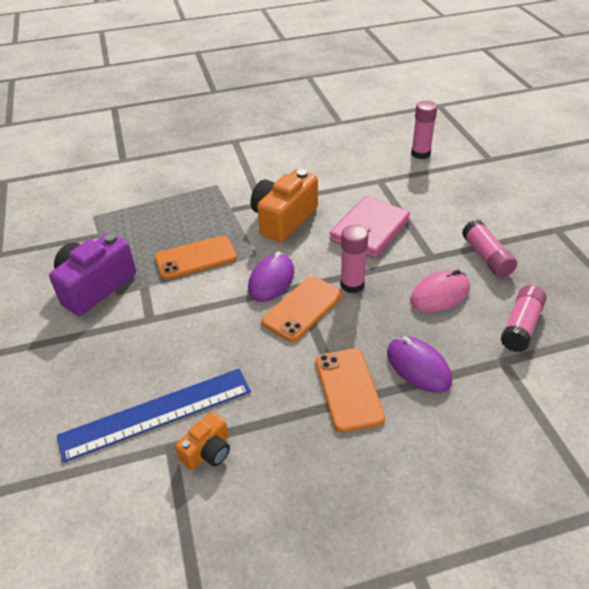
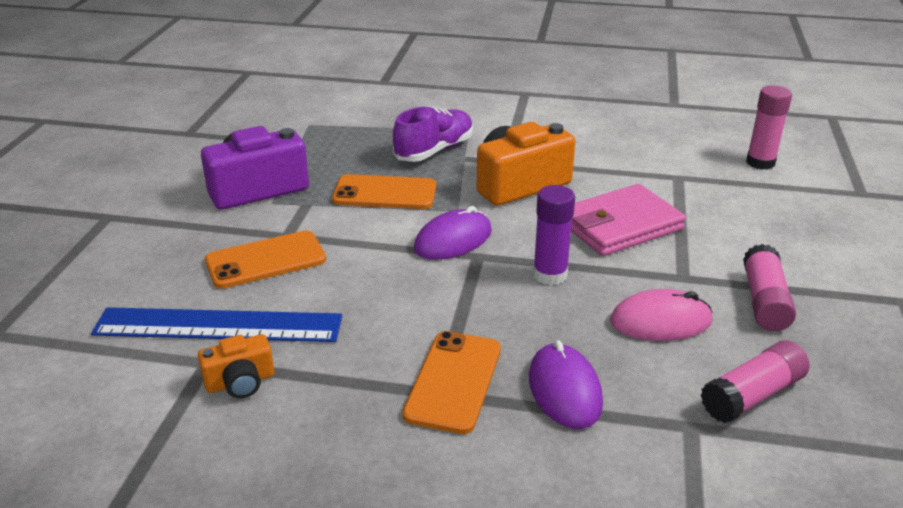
camera: 25 degrees right, 10 degrees down
orange phone [261,276,343,342] -> orange phone moved to [205,231,326,289]
pink glue stick [340,225,368,293] -> purple glue stick [533,185,575,285]
none -> purple shoe [393,106,473,162]

